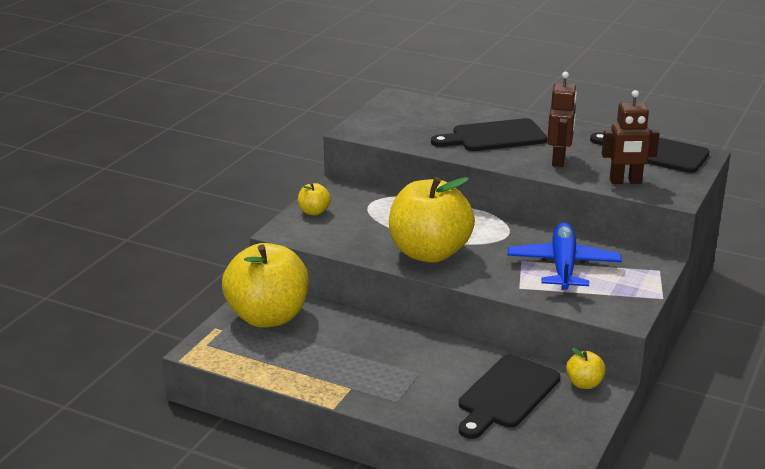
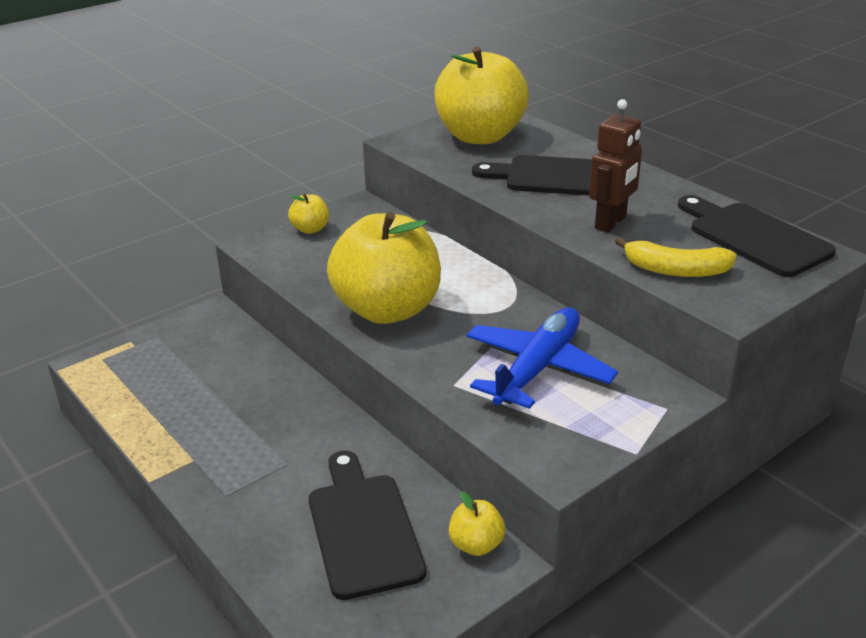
camera: 25 degrees right, 5 degrees up
yellow apple [222,243,309,328] -> yellow apple moved to [435,47,529,144]
black cutting board [459,354,560,439] -> black cutting board turned 105 degrees clockwise [309,451,426,600]
brown robot [602,90,660,184] -> yellow banana [615,237,737,277]

